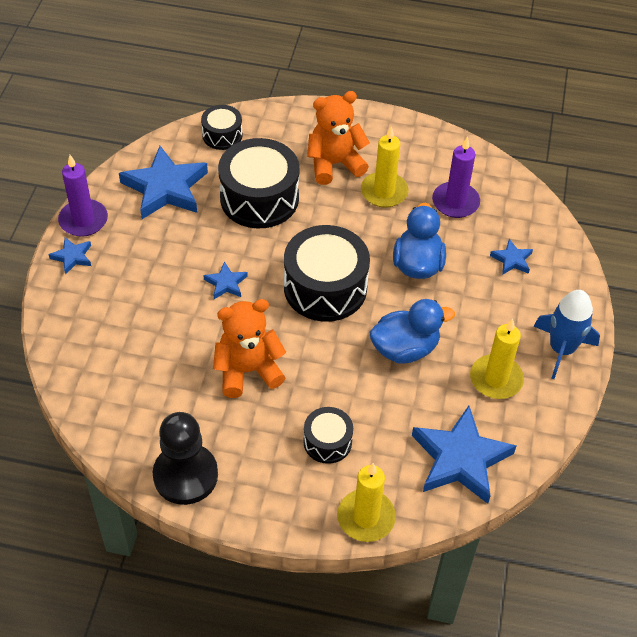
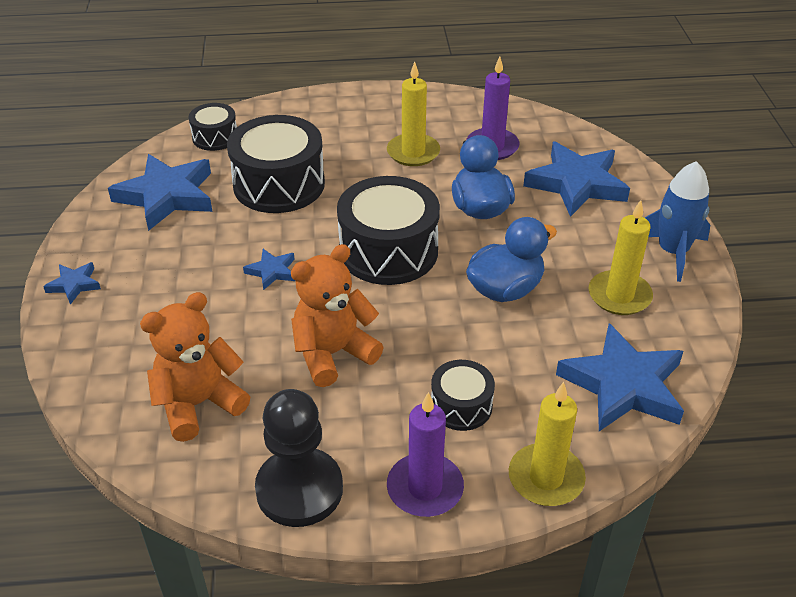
camera: 15 degrees left, 10 degrees down
purple candle [58,155,108,237] -> purple candle moved to [387,392,464,517]
orange teddy bear [307,91,370,185] -> orange teddy bear moved to [140,292,250,442]
blue star [490,239,533,275] -> blue star [523,142,630,217], size x2.14

